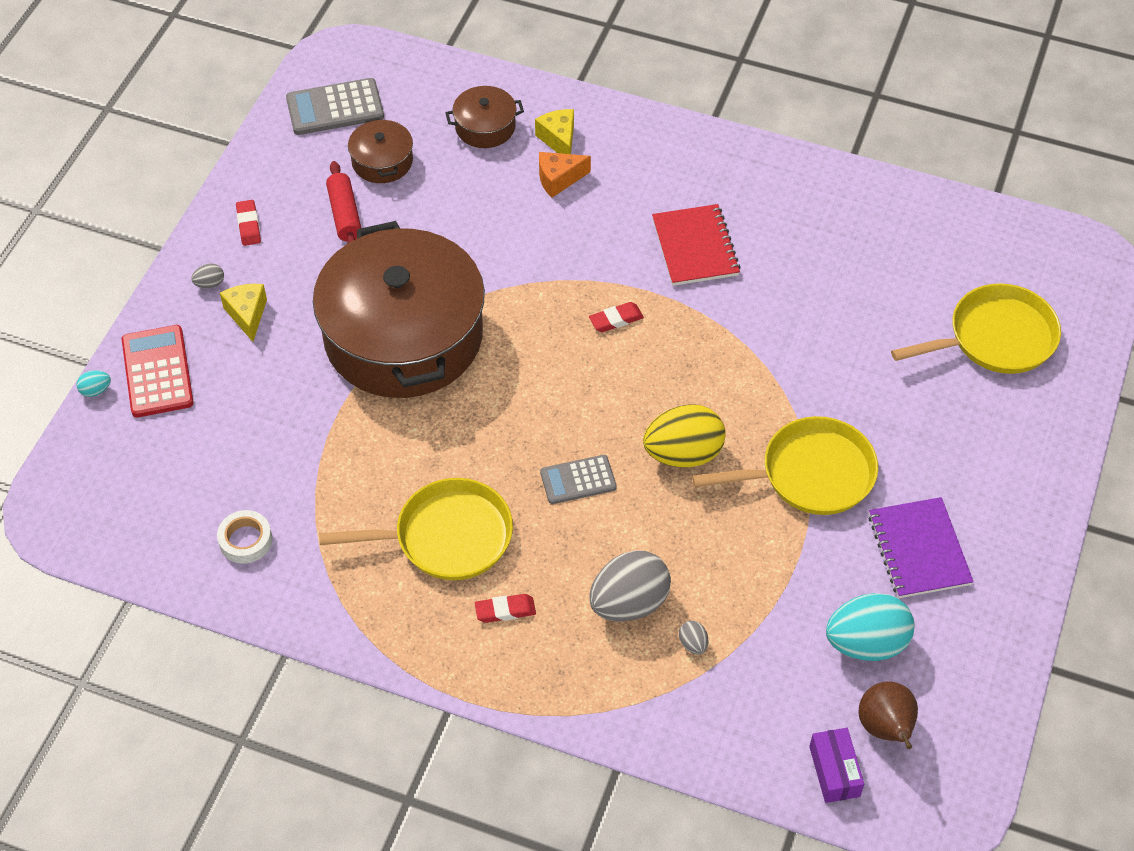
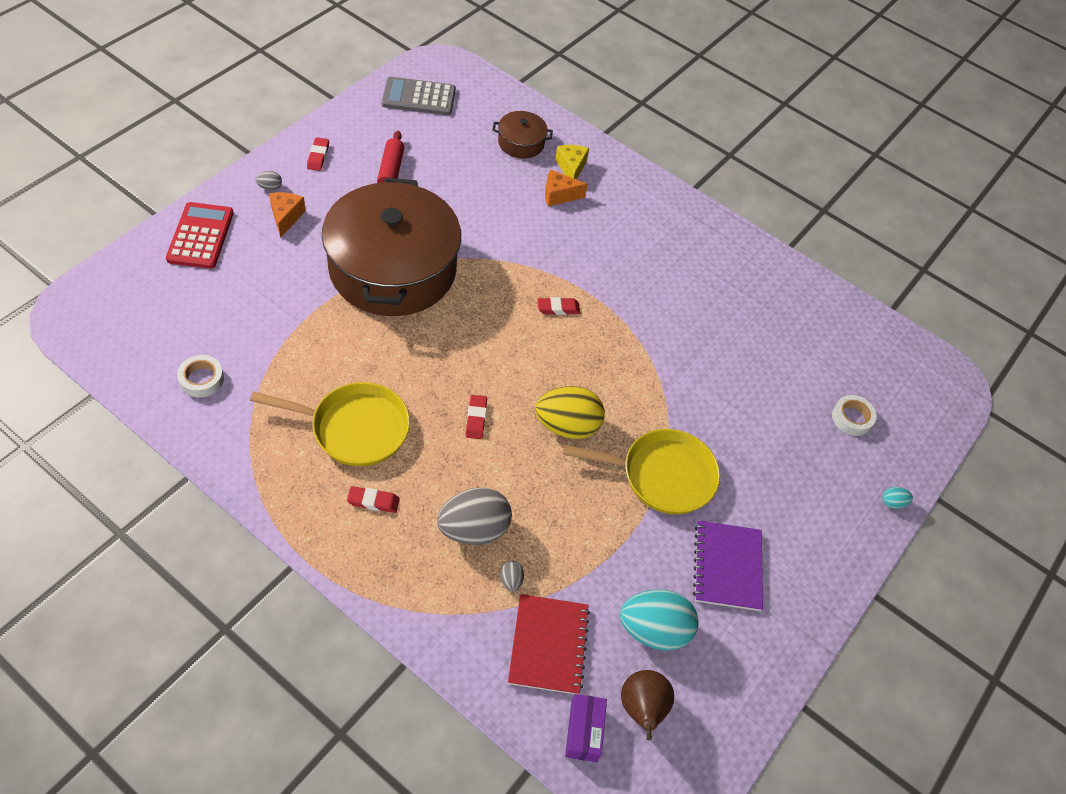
camera: 10 degrees right, 0 degrees up
turquoise egg [76,370,111,397] -> turquoise egg moved to [882,487,913,509]
yellow cheese [220,284,267,342] -> orange cheese [269,192,306,238]
brown pot [348,117,413,183] -> none
grey calculator [540,455,617,504] -> red eraser [466,395,487,439]
red notebook [652,204,741,286] -> red notebook moved to [508,594,590,694]
yellow pan [891,283,1061,374] -> white tape [832,395,877,436]

